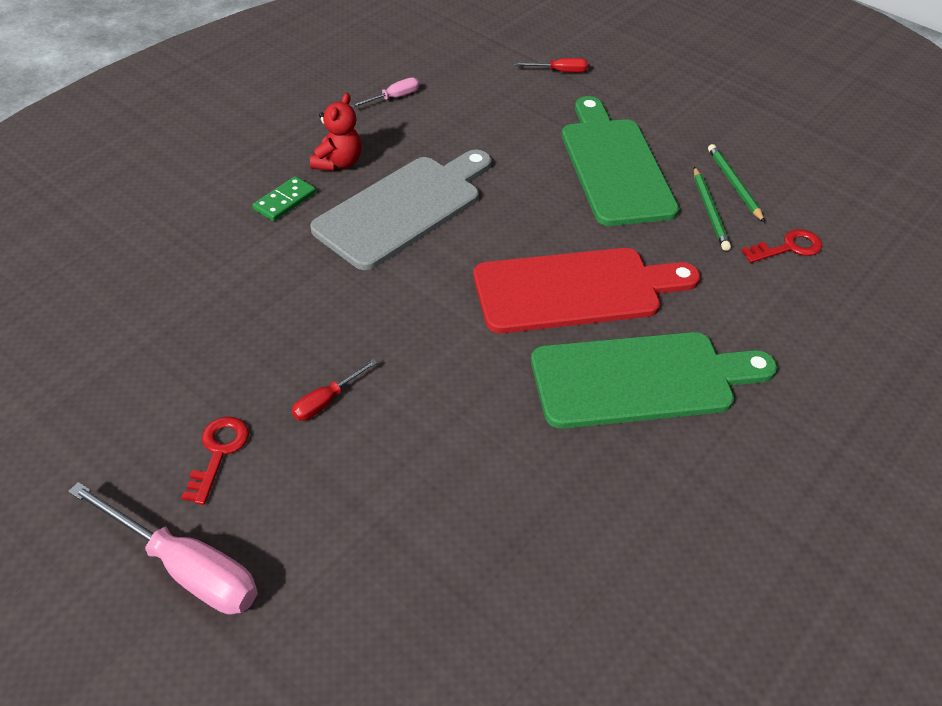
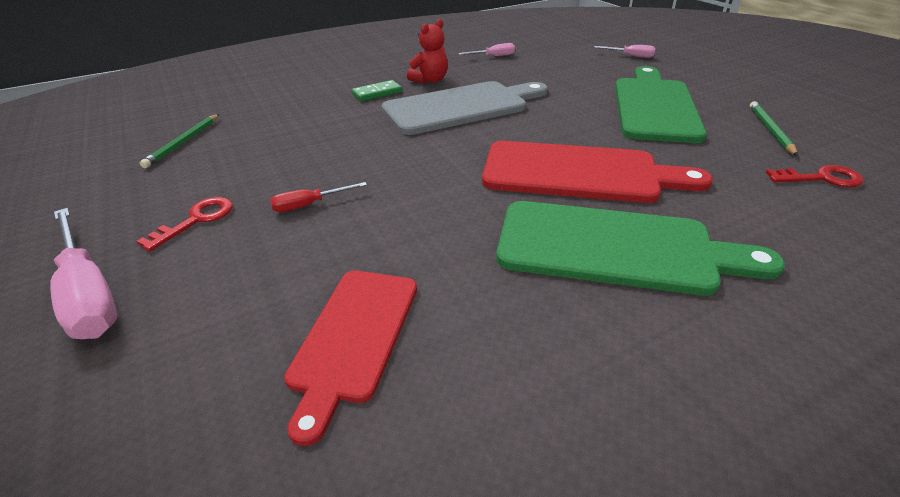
camera: 25 degrees right, 10 degrees down
red screwdriver [514,58,588,72] -> pink screwdriver [594,45,655,58]
green pencil [694,167,731,251] -> green pencil moved to [140,114,219,168]
none -> red cutting board [284,270,417,446]

